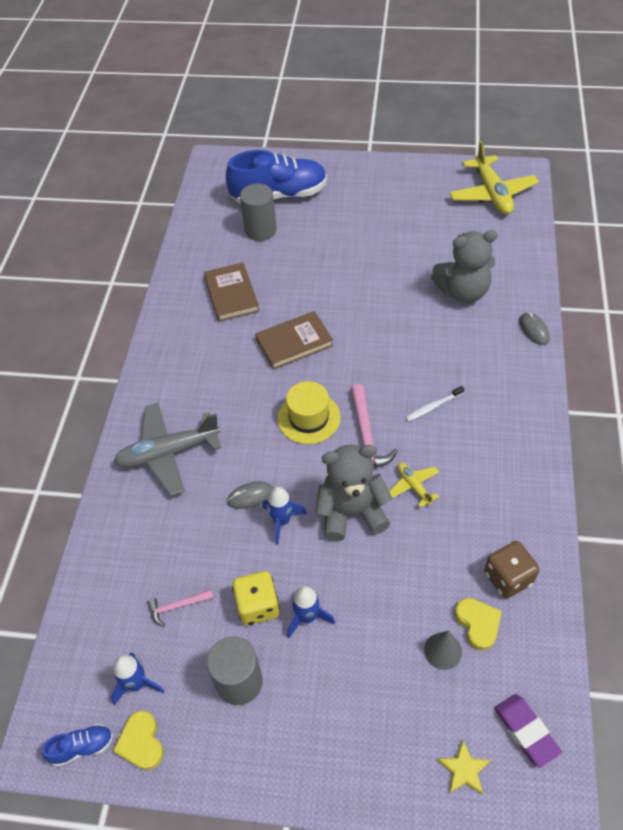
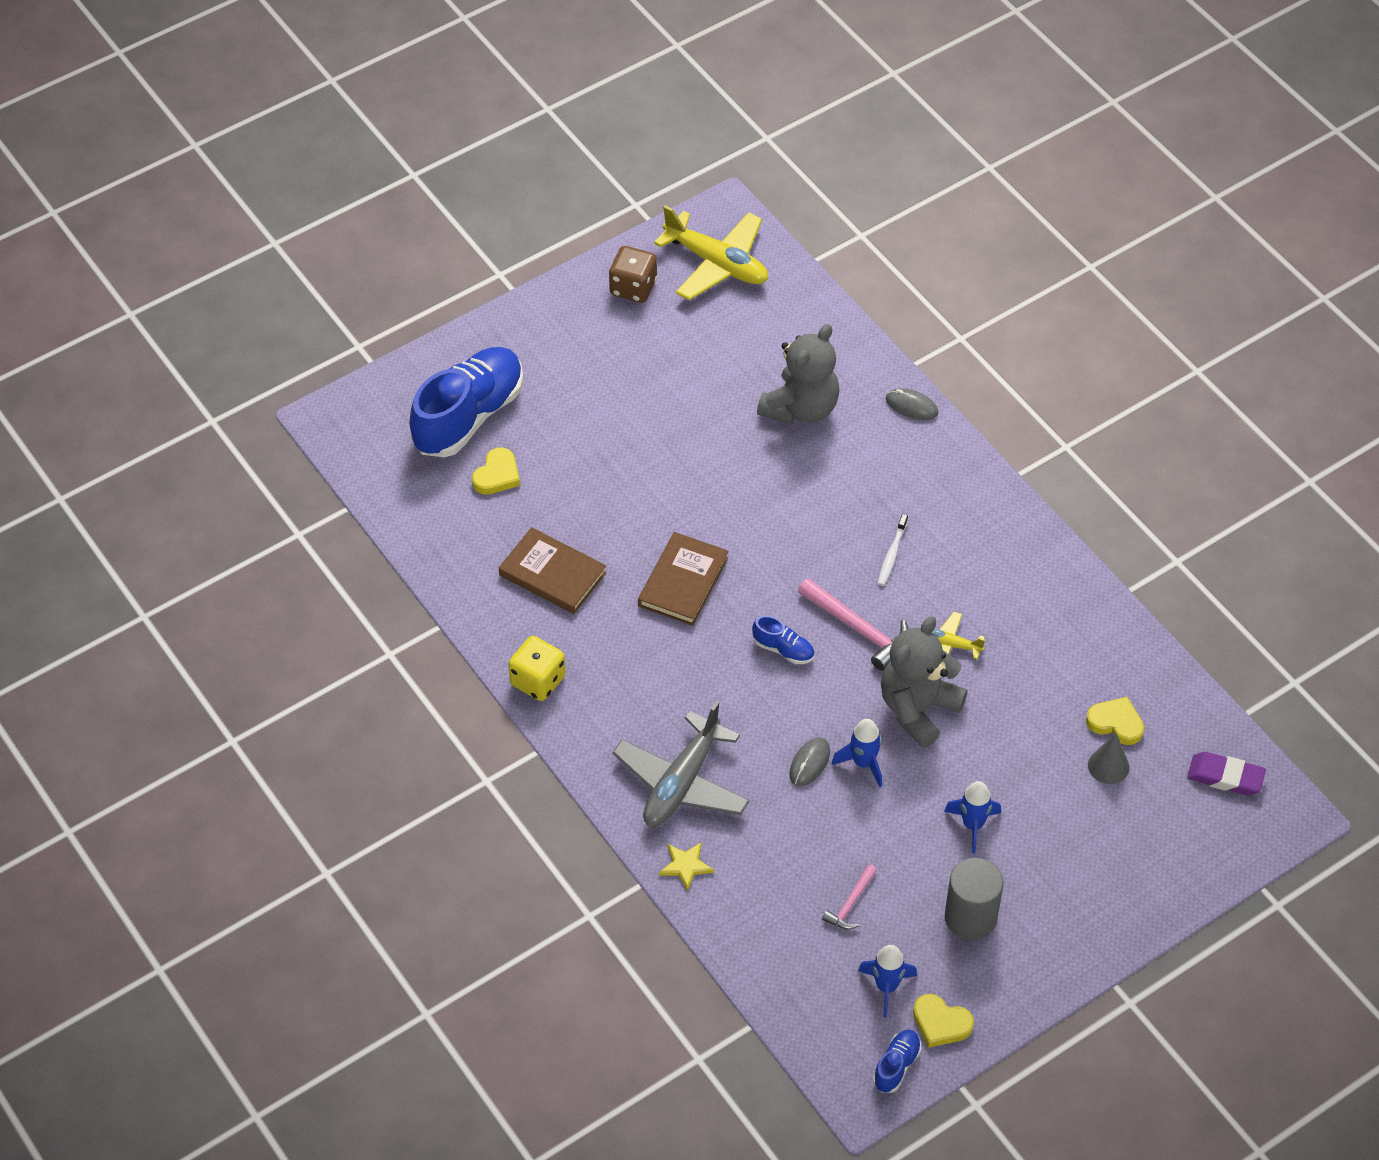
camera: 45 degrees left, 0 degrees up
yellow dice [232,571,280,625] -> yellow dice moved to [508,636,566,701]
grey cylinder [240,183,277,241] -> yellow heart [472,447,520,495]
yellow hat [278,381,341,444] -> blue shoe [752,615,815,664]
yellow star [437,740,491,795] -> yellow star moved to [659,842,714,891]
brown dice [484,541,539,599] -> brown dice moved to [609,246,657,303]

